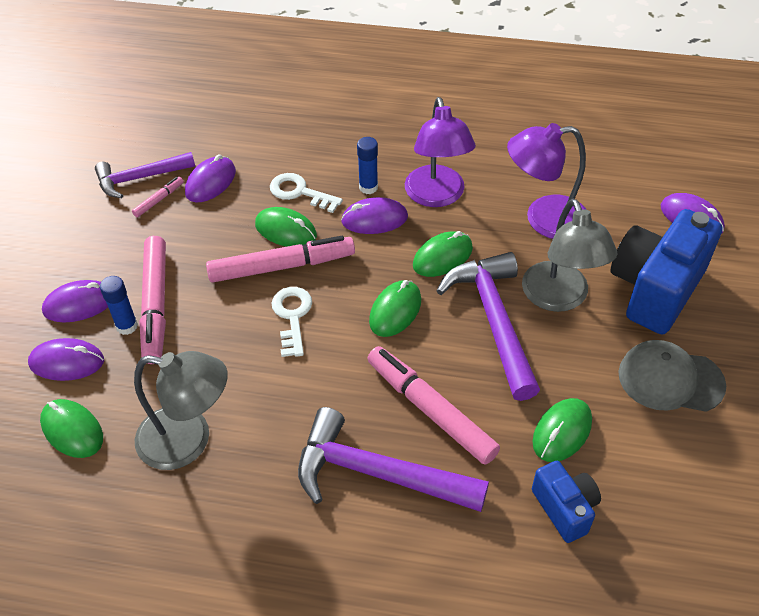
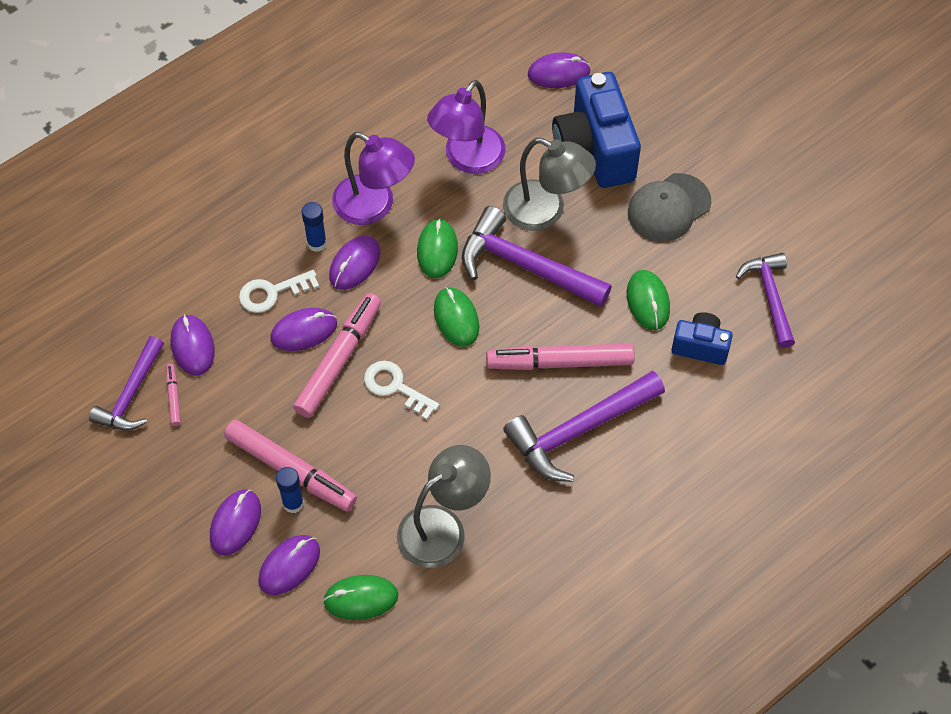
camera: 50 degrees left, 10 degrees up
green mouse [255,207,317,247] -> purple mouse [270,308,337,351]
none -> purple hammer [736,253,795,348]

